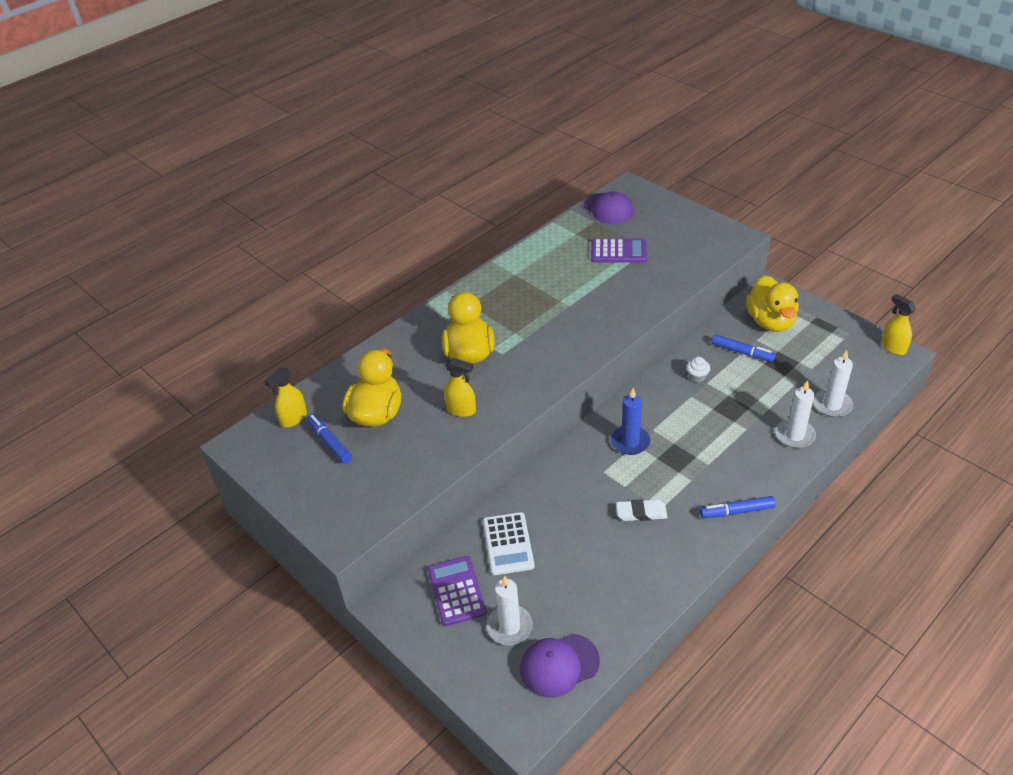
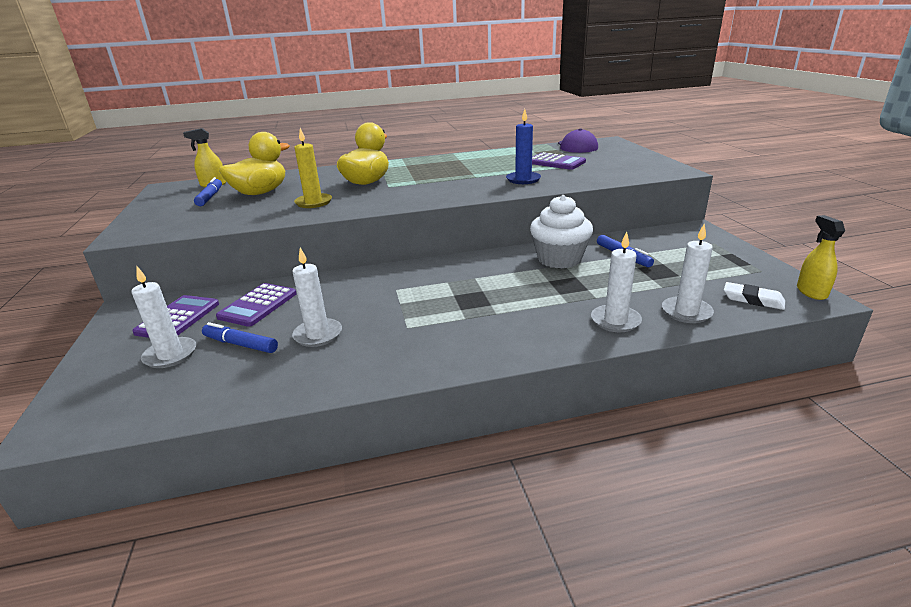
camera: 30 degrees right, 15 degrees down
yellow spray bottle [444,358,476,417] -> yellow candle [294,128,332,208]
white calculator [483,512,535,575] -> purple calculator [216,283,297,327]
purple cap [520,634,600,698] -> none
blue candle [611,388,650,455] -> blue candle moved to [506,109,541,184]
white eraser [616,499,668,521] -> white eraser moved to [724,282,785,310]
white cupcake [686,357,710,382] -> white cupcake [530,195,593,269], size x2.41
blue marker [700,496,776,518] -> blue marker moved to [202,322,278,353]
yellow duck [746,275,799,332] -> none
none -> white candle [292,248,342,347]

